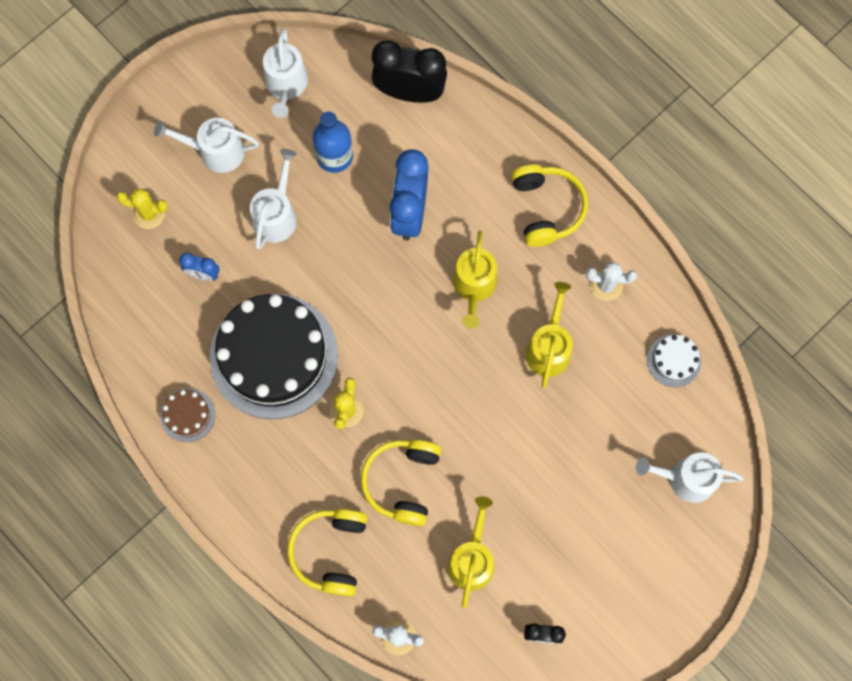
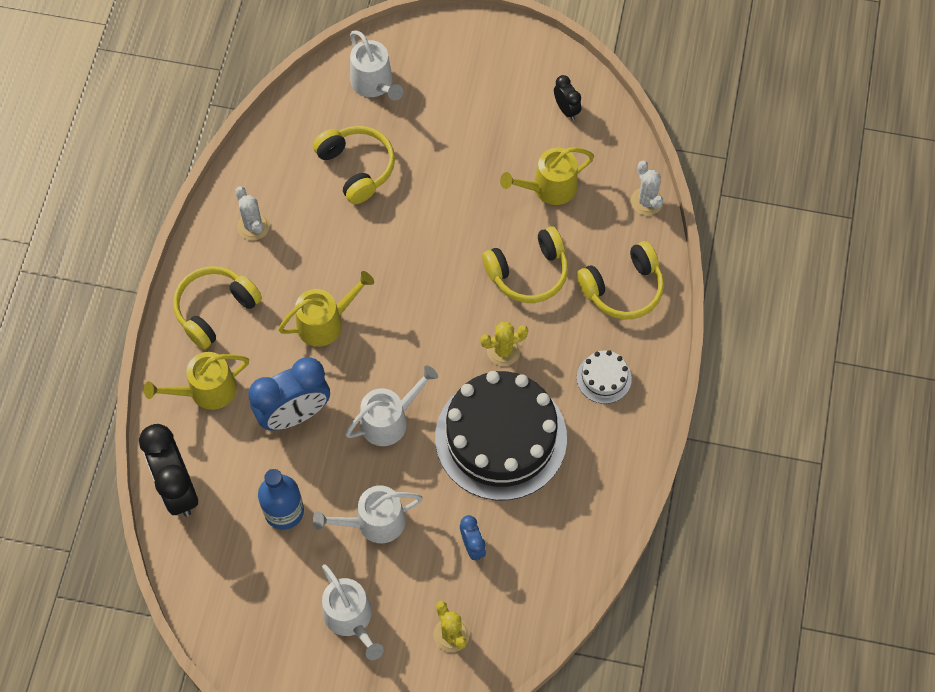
camera: 125 degrees left, 10 degrees down
brown cake [160,388,215,442] -> none
white watering can [263,28,308,118] -> white watering can moved to [345,365,438,446]
yellow watering can [525,282,573,388] -> yellow watering can moved to [144,352,249,410]
white cake [647,334,701,387] -> white cake moved to [577,350,632,404]
none -> yellow headphones [313,126,395,204]

